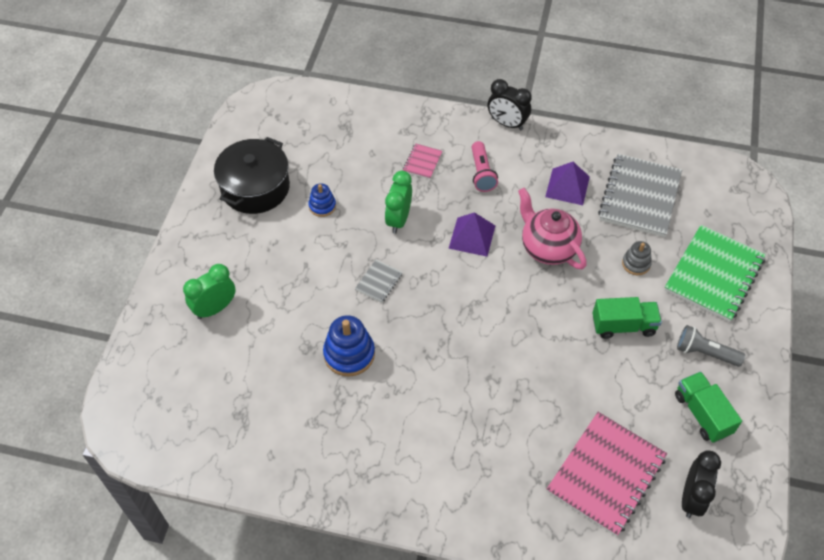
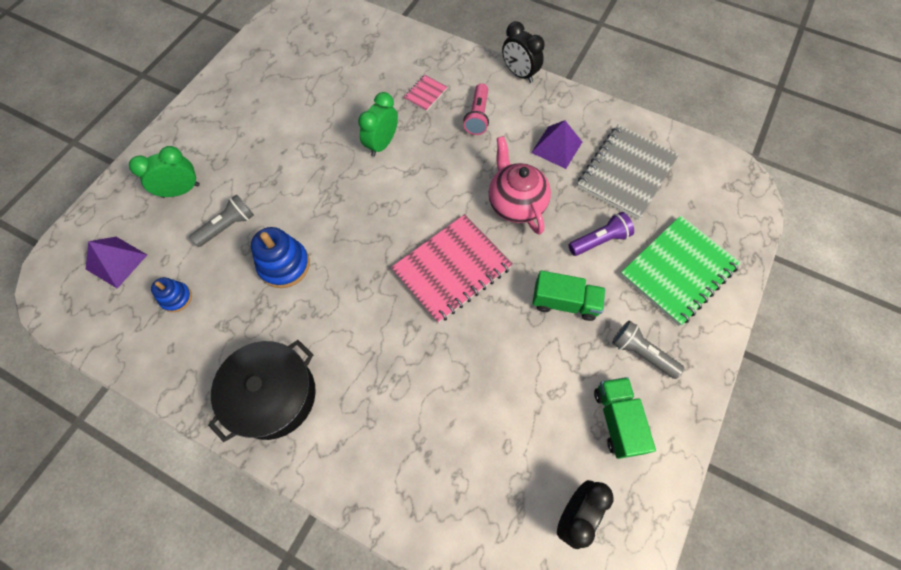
camera: 15 degrees right, 10 degrees up
black pot [214,137,290,214] -> black pot moved to [208,340,316,442]
blue stacking toy [308,183,336,217] -> blue stacking toy moved to [151,277,192,312]
grey notebook [355,260,403,303] -> none
purple pyramid [448,212,495,257] -> purple pyramid moved to [86,237,147,289]
pink notebook [547,412,667,536] -> pink notebook moved to [391,214,513,323]
grey stacking toy [622,241,652,275] -> purple flashlight [568,212,634,256]
none -> grey flashlight [189,194,254,247]

